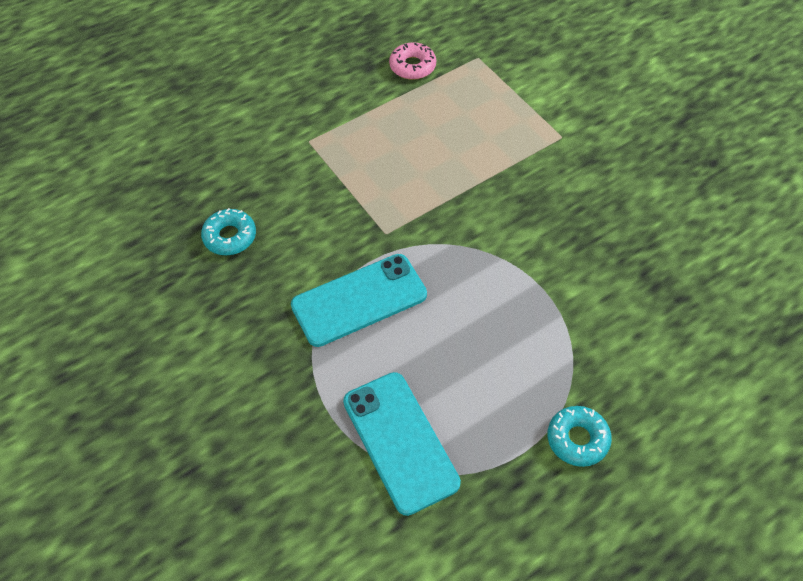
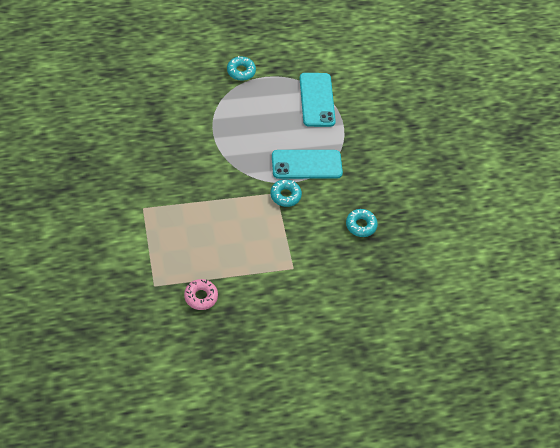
camera: 165 degrees left, 0 degrees up
none -> turquoise donut [270,179,302,207]

